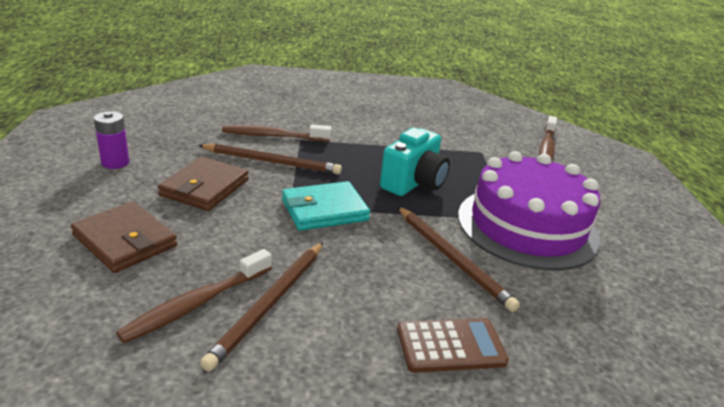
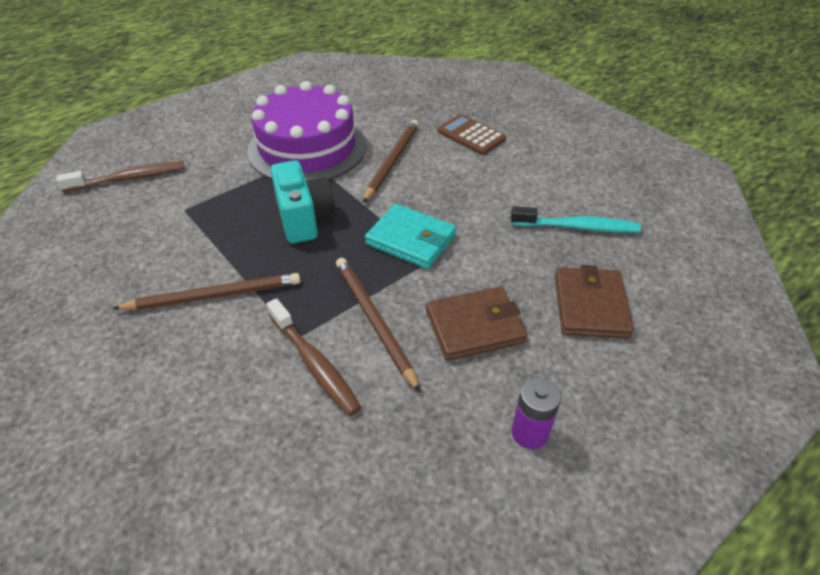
camera: 125 degrees left, 15 degrees up
brown toothbrush [116,249,272,343] -> turquoise toothbrush [511,207,641,233]
brown pencil [200,242,323,371] -> brown pencil moved to [112,273,301,310]
turquoise camera [380,128,450,196] -> turquoise camera turned 75 degrees clockwise [271,160,335,243]

